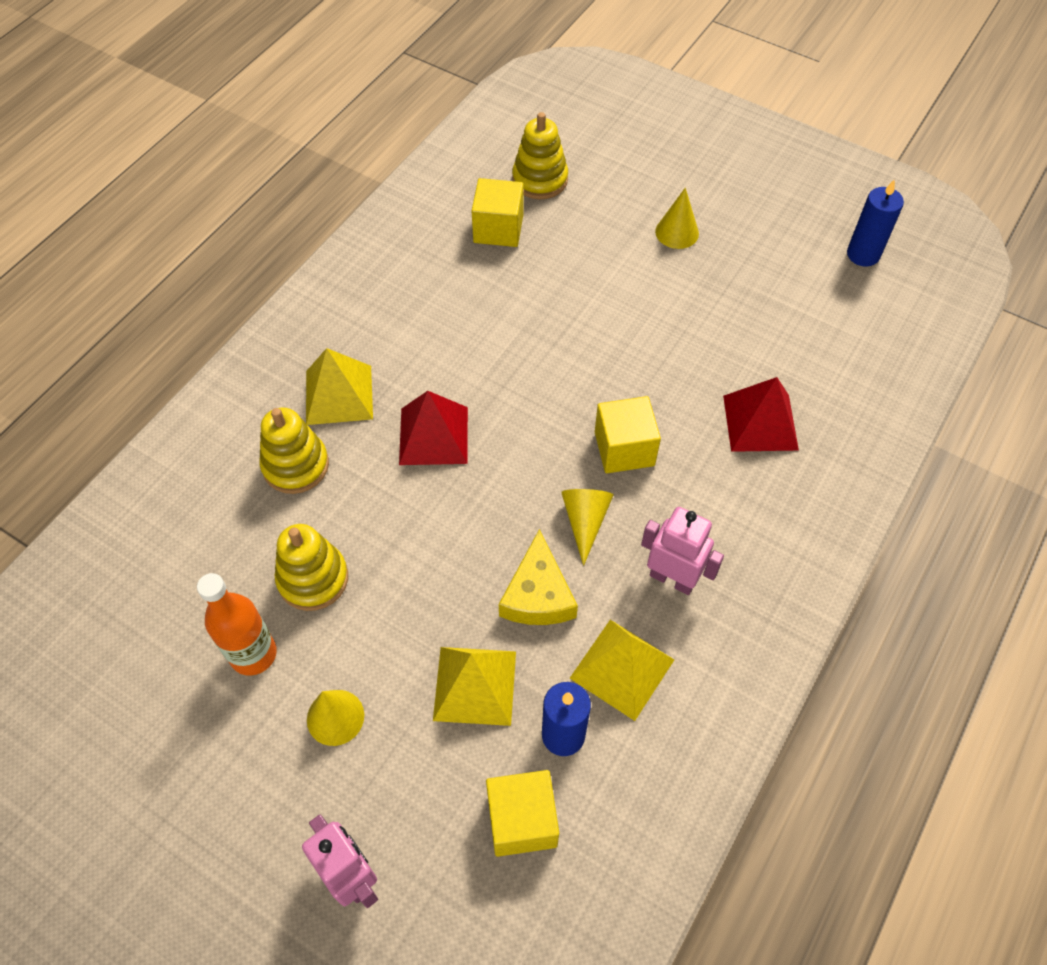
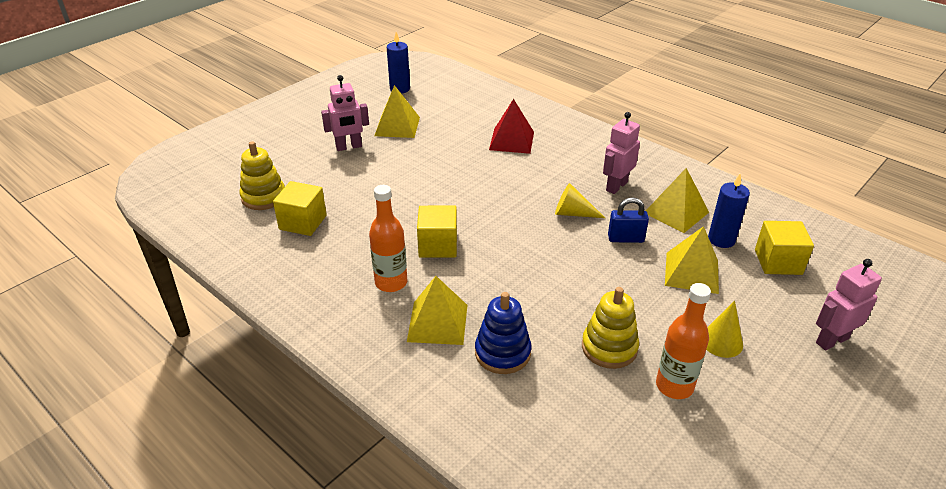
camera: 80 degrees left, 20 degrees down
yellow stacking toy [260,407,329,494] -> blue stacking toy [475,292,532,374]
red pyramid [399,391,468,465] -> none
yellow cheese [499,529,578,625] -> blue padlock [608,197,649,243]
yellow cube [595,396,661,473] -> yellow cube moved to [417,206,457,258]
yellow cone [655,188,699,249] -> pink robot [321,75,369,151]
none -> orange bottle [369,185,408,292]
none -> yellow pyramid [374,85,420,138]

